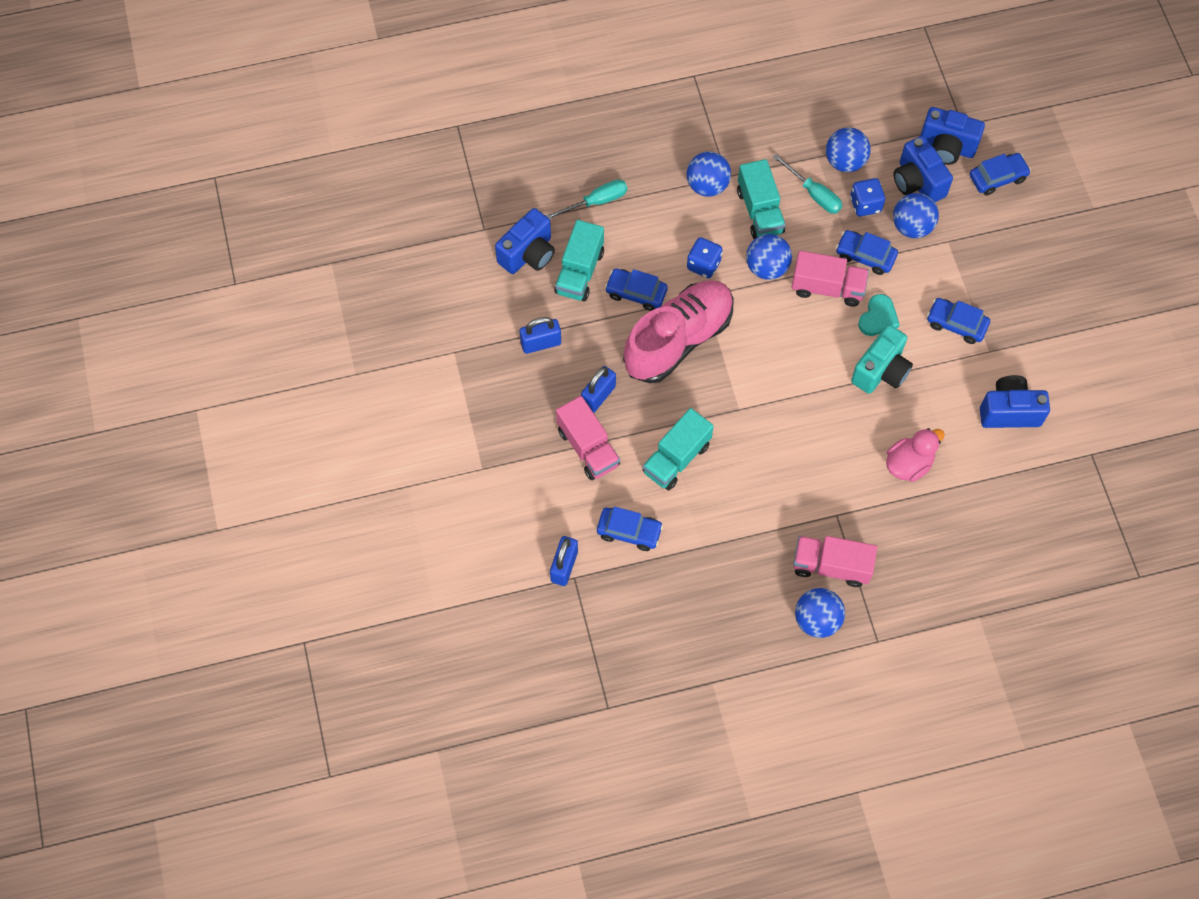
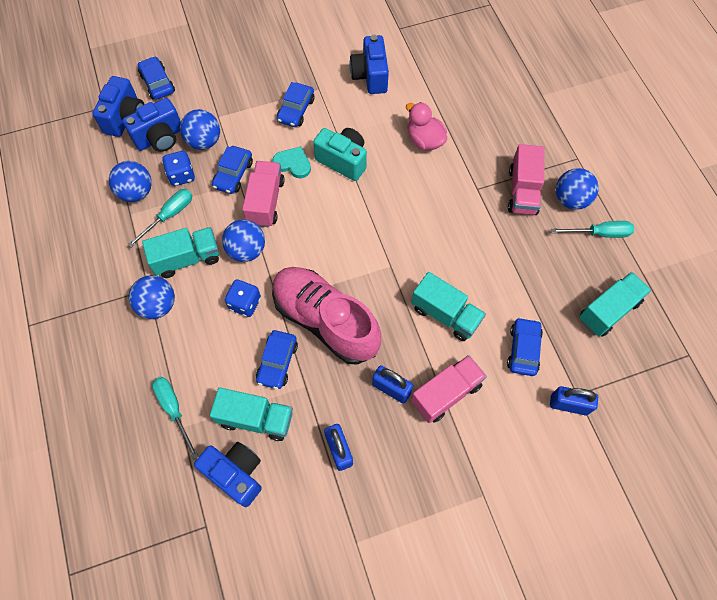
camera: 95 degrees left, 0 degrees up
none -> turquoise screwdriver [551,221,634,238]
none -> turquoise truck [579,272,651,337]

